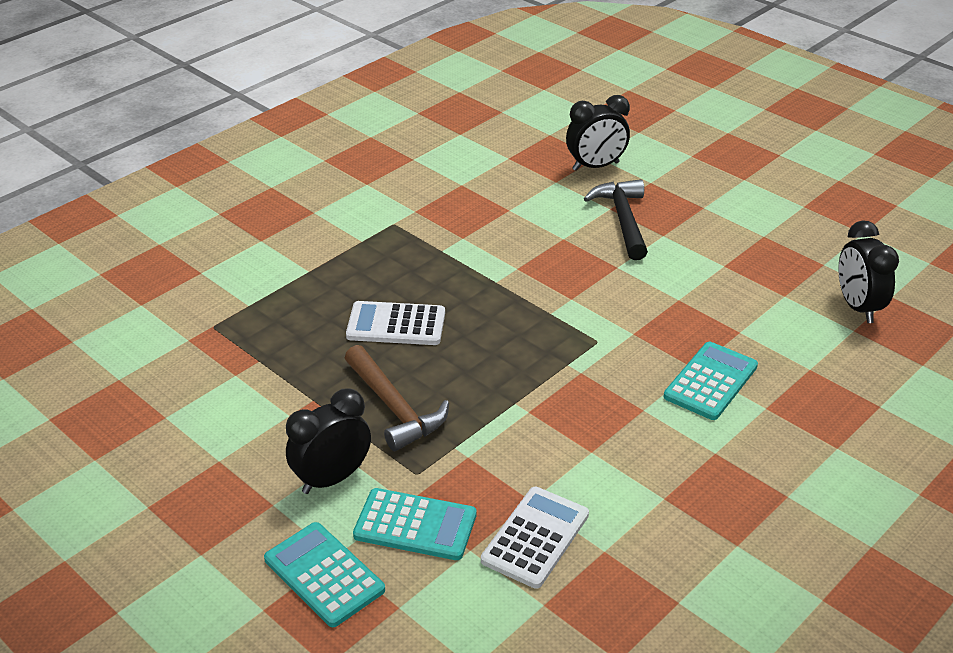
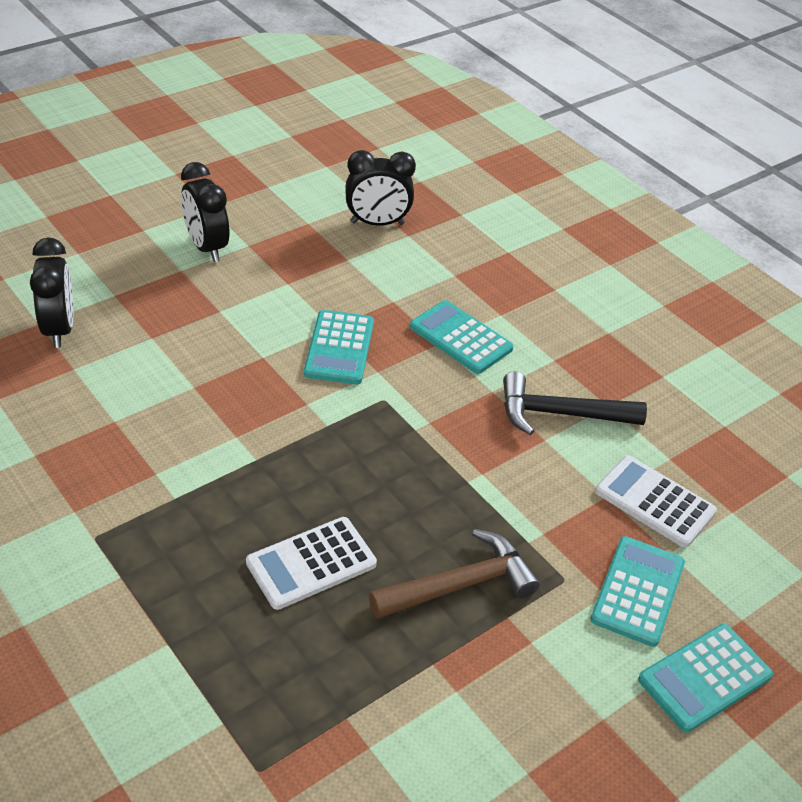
camera: 85 degrees left, 5 degrees up
black clock [286,388,371,494] -> black clock moved to [181,162,229,262]
white calculator [346,301,445,345] -> white calculator turned 45 degrees clockwise [246,517,377,610]
black hammer [584,179,648,260] -> black hammer moved to [503,371,647,435]
none -> turquoise calculator [304,310,374,384]

